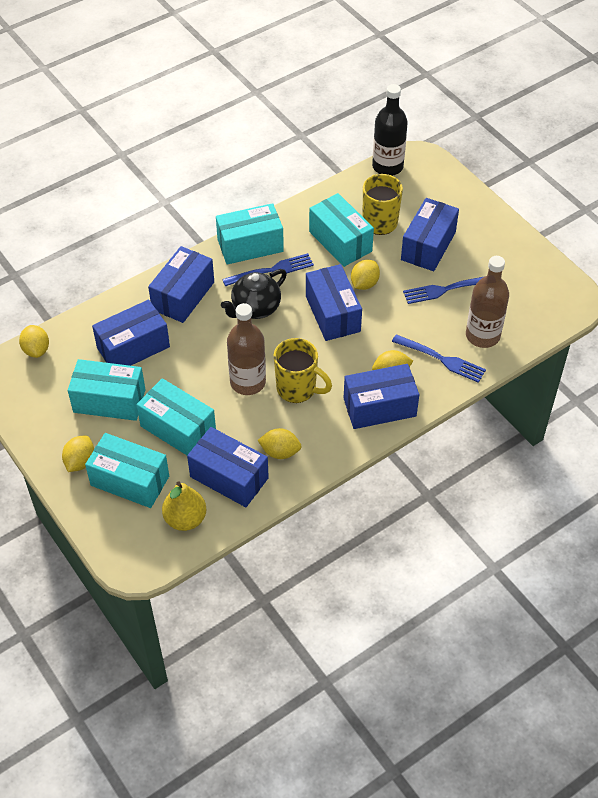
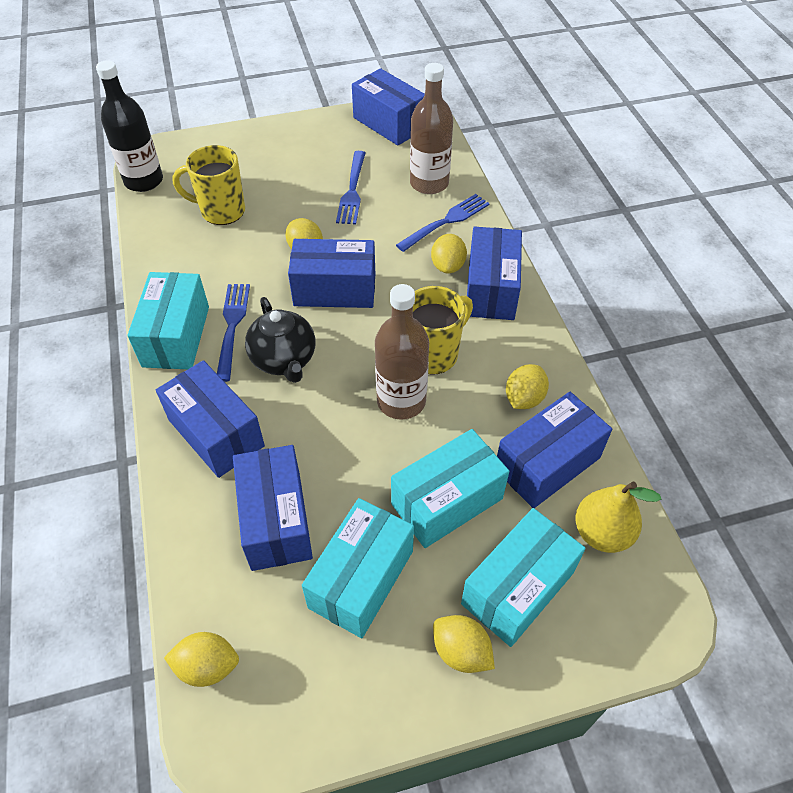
camera: 70 degrees left, 0 degrees up
turquoise box [309,193,374,267] -> none
blue box [401,198,459,271] -> blue box moved to [352,68,425,146]

